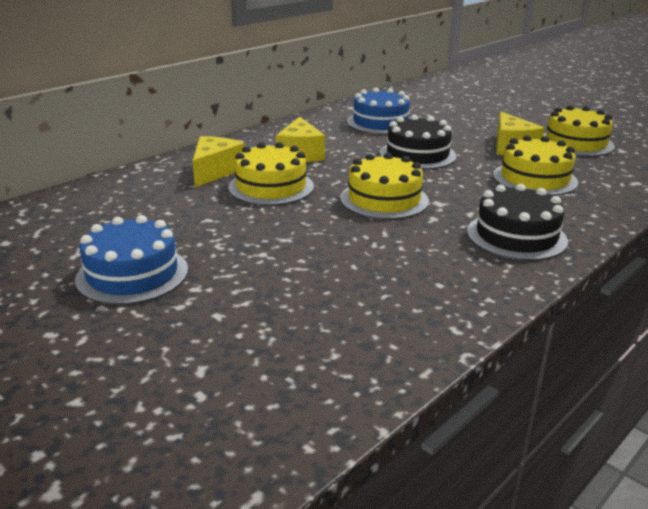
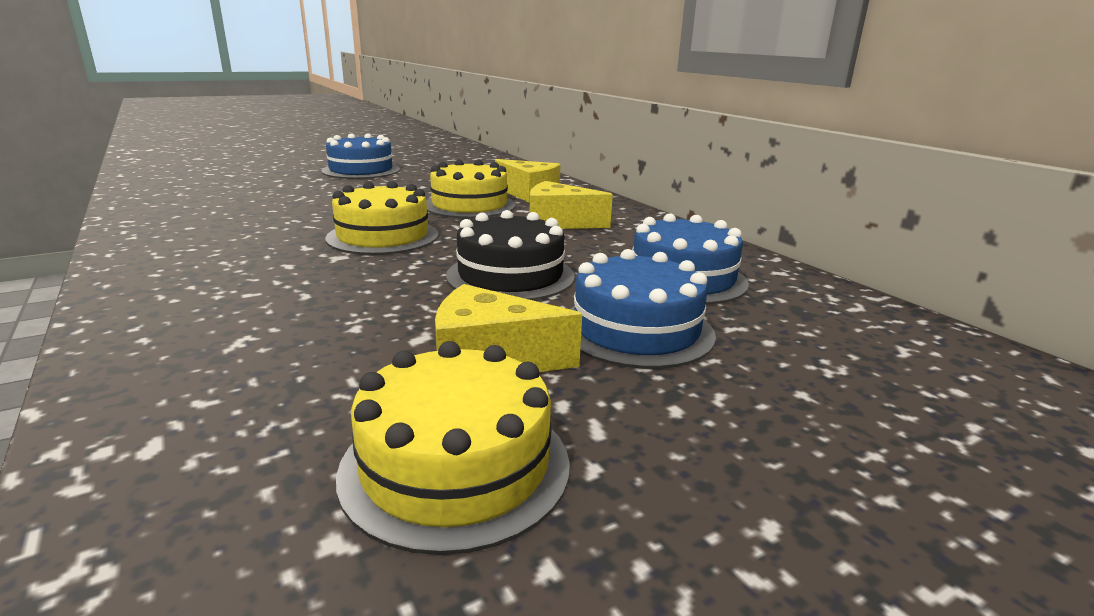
camera: 105 degrees right, 5 degrees down
black cake [467,184,568,261] -> none
yellow cake [493,135,578,196] -> none
none -> blue cake [571,249,716,369]

